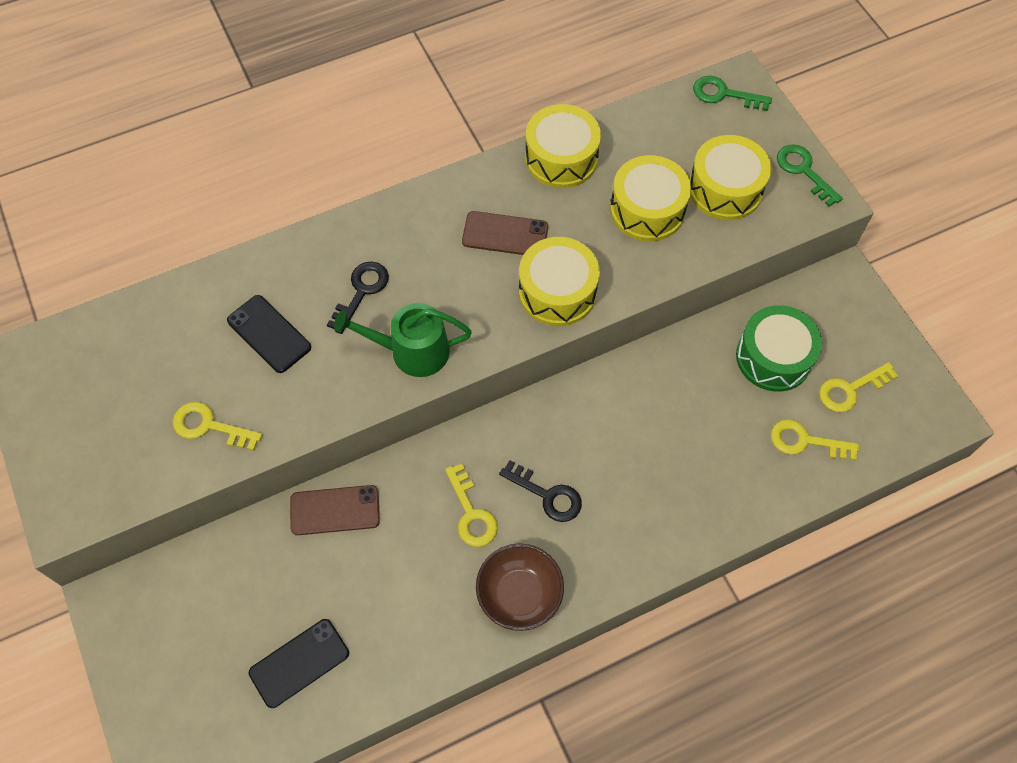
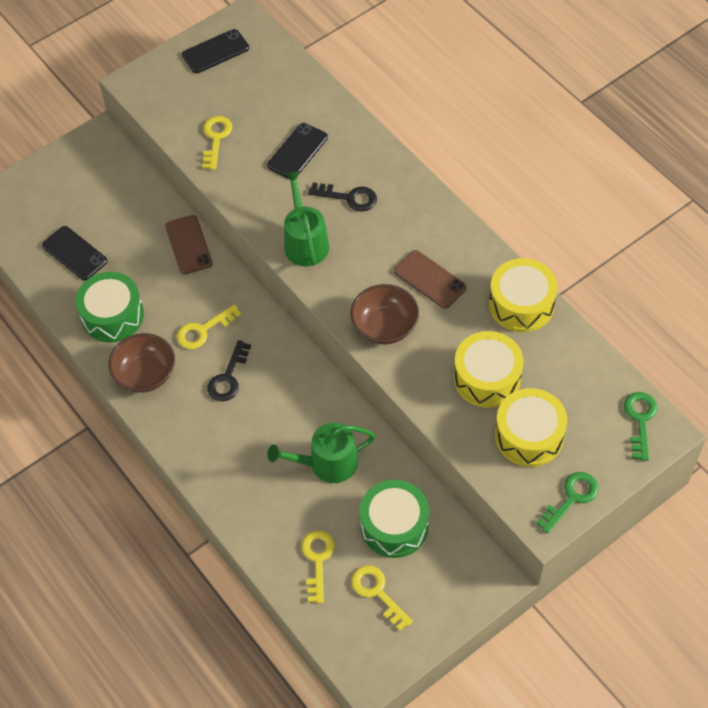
camera: 80 degrees right, 5 degrees down
brown phone [462,211,548,255] -> brown phone turned 45 degrees counterclockwise [394,250,467,309]
yellow drum [519,237,600,326] -> brown bowl [350,284,419,344]
none -> green drum [75,272,144,343]
none -> black phone [182,29,249,73]
none -> green watering can [267,423,376,483]

